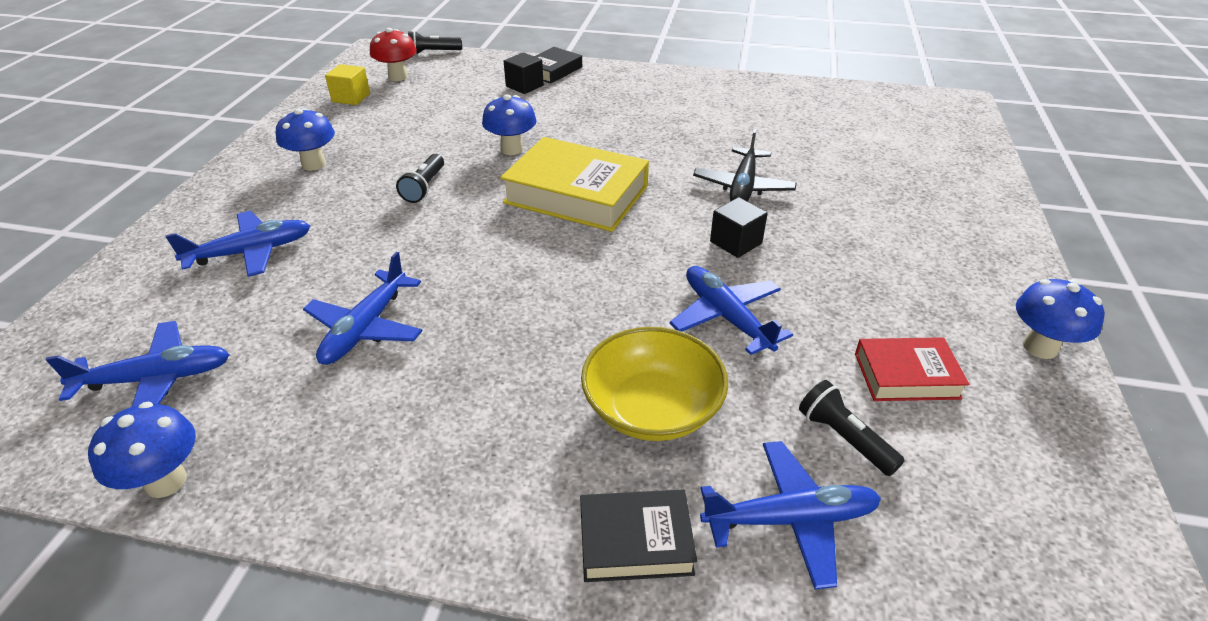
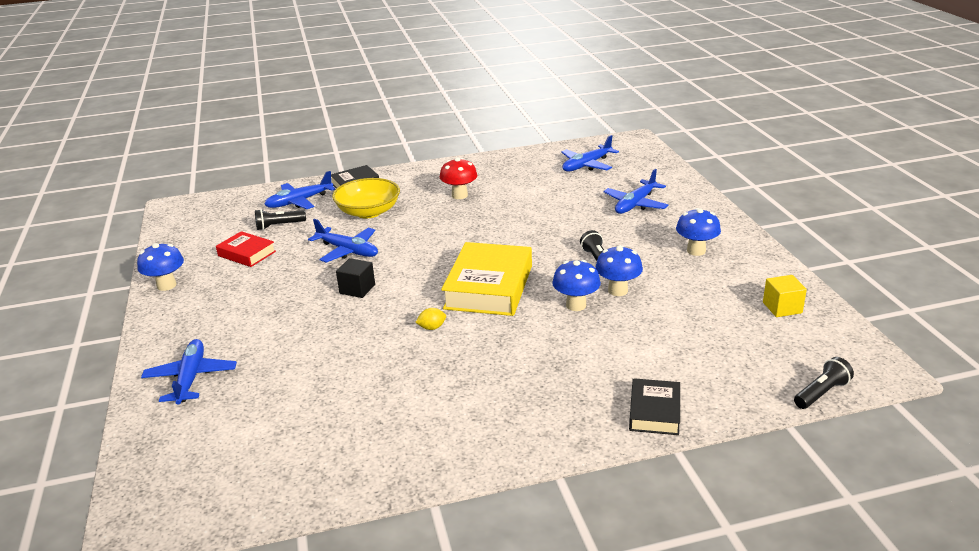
camera: 155 degrees right, 10 degrees down
blue mushroom [88,401,196,498] -> blue mushroom moved to [595,245,643,296]
blue plane [303,252,422,365] -> blue plane moved to [141,339,237,405]
red mushroom [370,28,417,81] -> red mushroom moved to [440,158,478,199]
yellow book [500,137,649,232] -> yellow book turned 75 degrees counterclockwise [441,242,532,316]
black cube [504,52,544,94] -> none
black plane [693,129,797,202] -> none
black flashlight [799,380,905,476] -> black flashlight turned 135 degrees clockwise [255,209,306,230]
red book [855,337,969,401] -> red book turned 60 degrees clockwise [216,231,276,267]
none -> yellow lemon [415,308,446,330]

